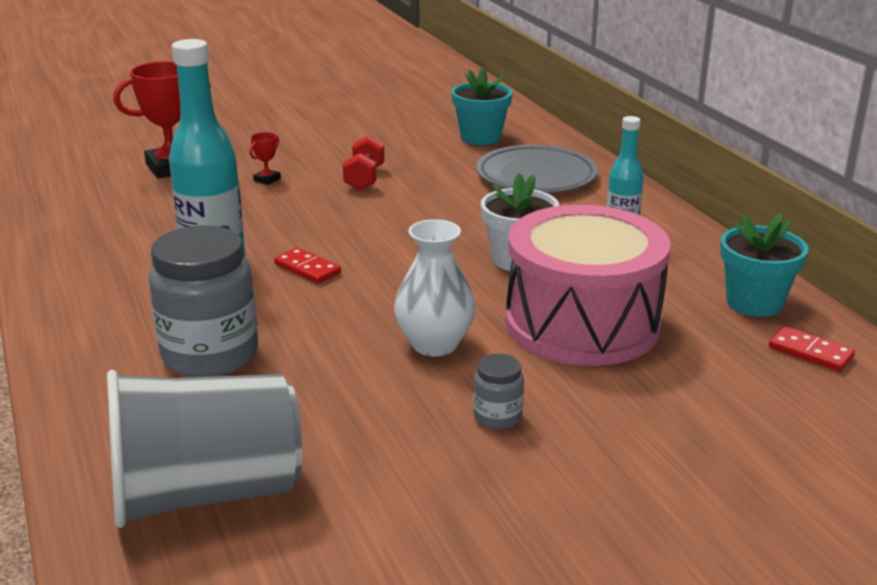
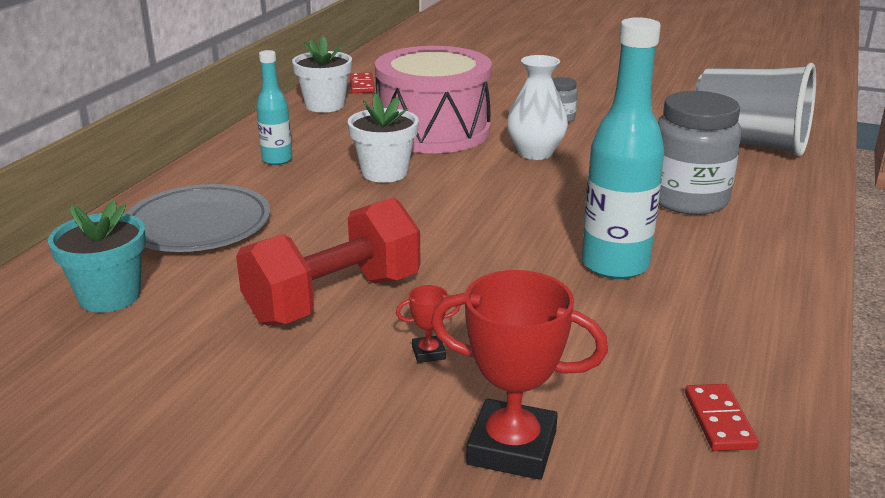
camera: 135 degrees left, 0 degrees up
red domino [274,248,341,284] -> red domino moved to [685,384,759,451]
red dumbbell [343,135,384,191] -> red dumbbell [236,198,421,326], size x1.87
turquoise flower pot [720,213,809,317] -> white flower pot [292,36,352,113]

